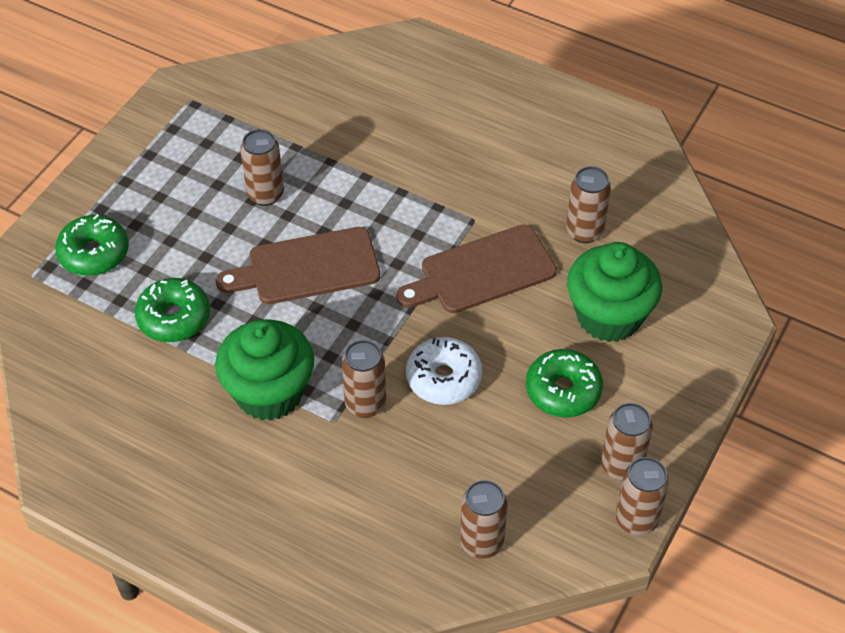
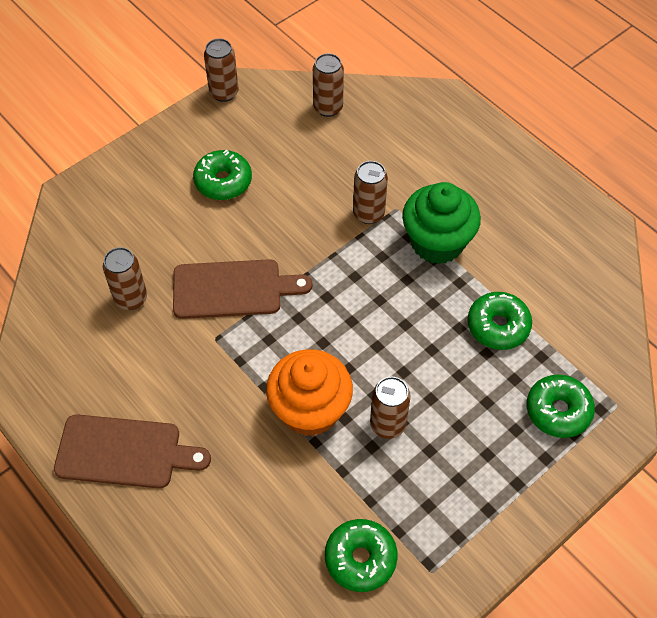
camera: 160 degrees left, 5 degrees up
brown cutting board [216,227,380,304] -> brown cutting board moved to [54,414,211,489]
white donut [406,337,482,405] -> none
green cupcake [567,242,662,342] -> none
brown can [601,403,653,481] -> none
none -> orange cupcake [266,349,353,436]
none -> green donut [325,519,398,592]

